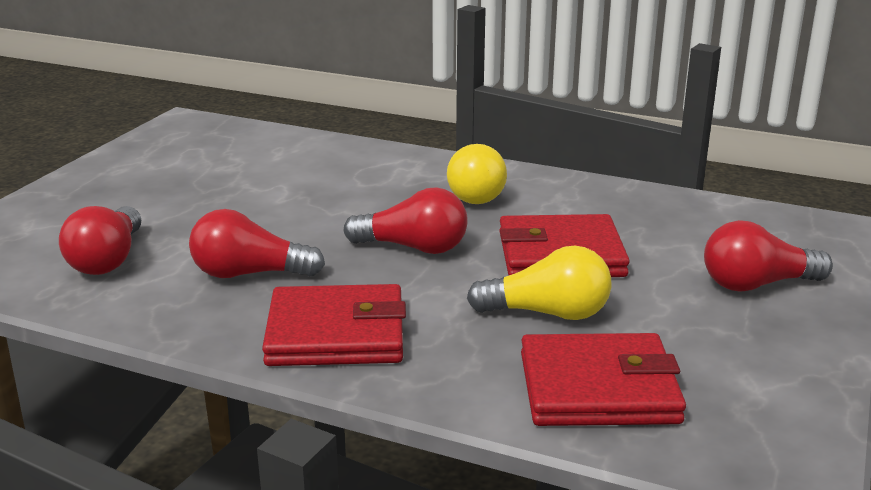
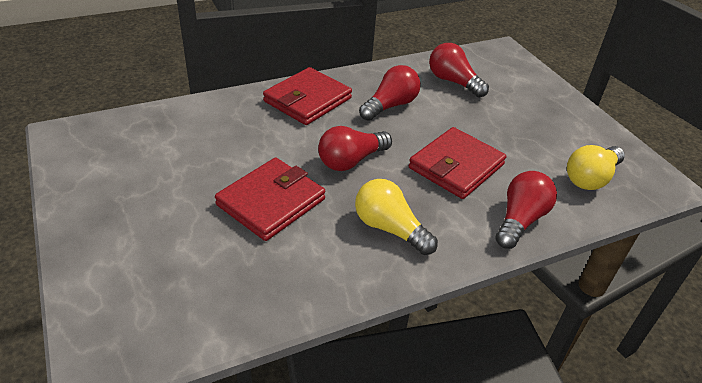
camera: 130 degrees right, 15 degrees up
yellow light bulb [467,246,611,320] -> yellow light bulb moved to [567,145,625,190]
red wallet [521,333,686,426] -> red wallet moved to [409,127,506,199]
red light bulb [704,220,833,292] -> red light bulb moved to [496,171,557,249]

